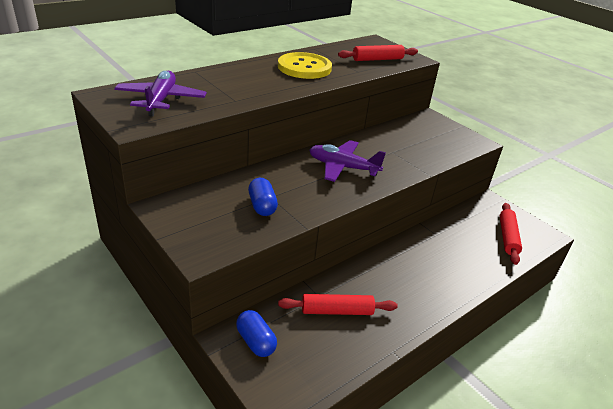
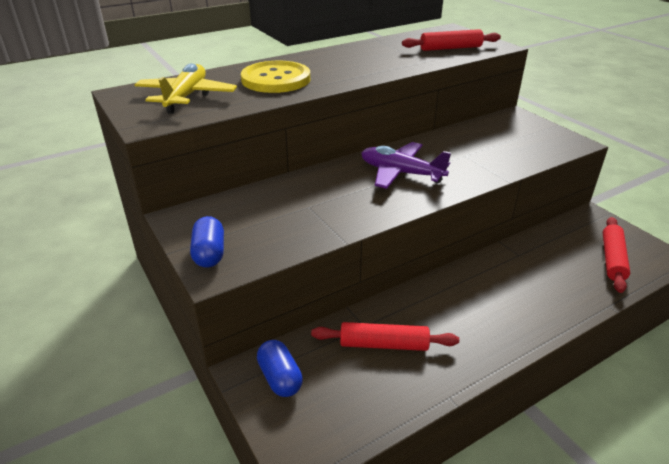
camera: 10 degrees right, 0 degrees up
purple plane [114,71,207,116] -> yellow plane [135,63,237,114]
blue capsule [248,178,278,216] -> blue capsule moved to [190,216,224,268]
yellow button [278,52,332,79] -> yellow button moved to [241,61,310,93]

